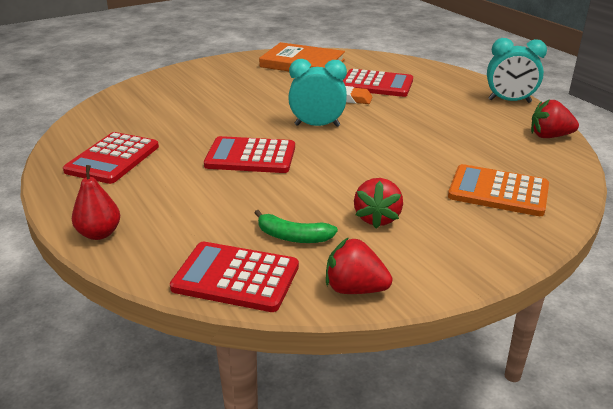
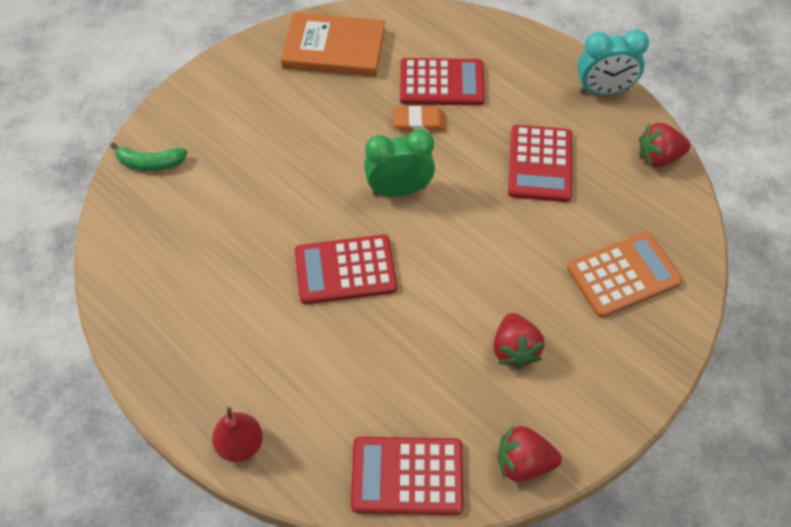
camera: 15 degrees left, 25 degrees up
red calculator [63,132,159,184] -> red calculator moved to [508,125,572,202]
green banana [255,210,338,243] -> green banana moved to [110,143,188,171]
turquoise clock [288,59,347,127] -> green clock [364,129,435,197]
orange calculator [448,164,549,216] -> orange calculator turned 150 degrees clockwise [567,232,683,318]

